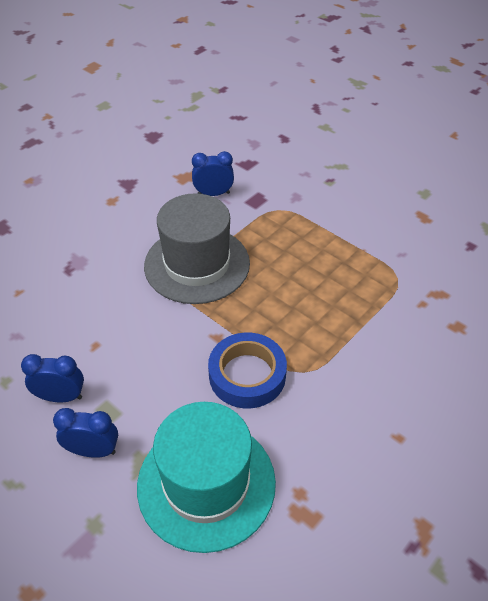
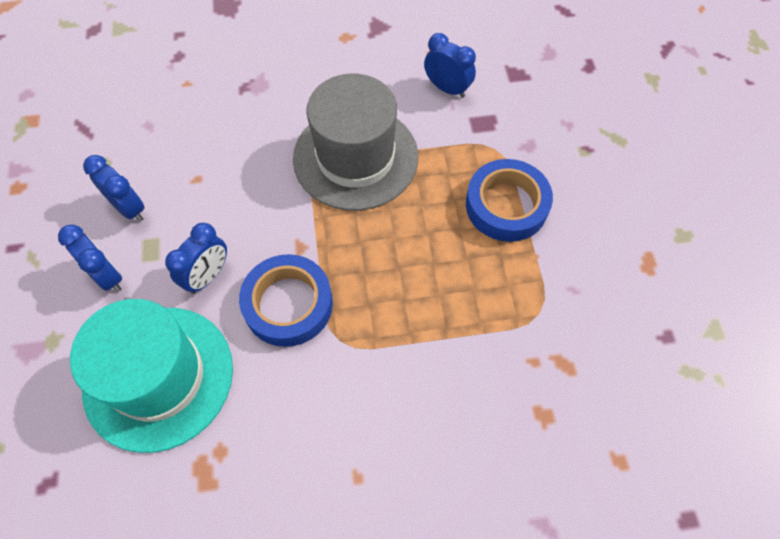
camera: 40 degrees right, 15 degrees up
none -> blue clock [165,223,227,294]
none -> blue tape [466,159,553,242]

